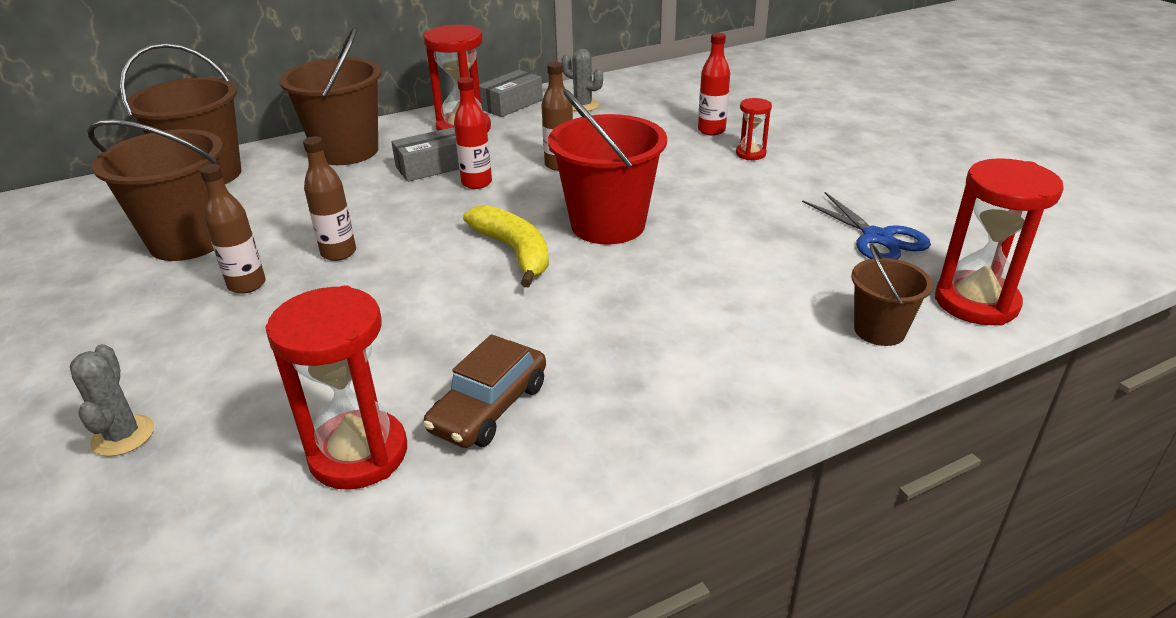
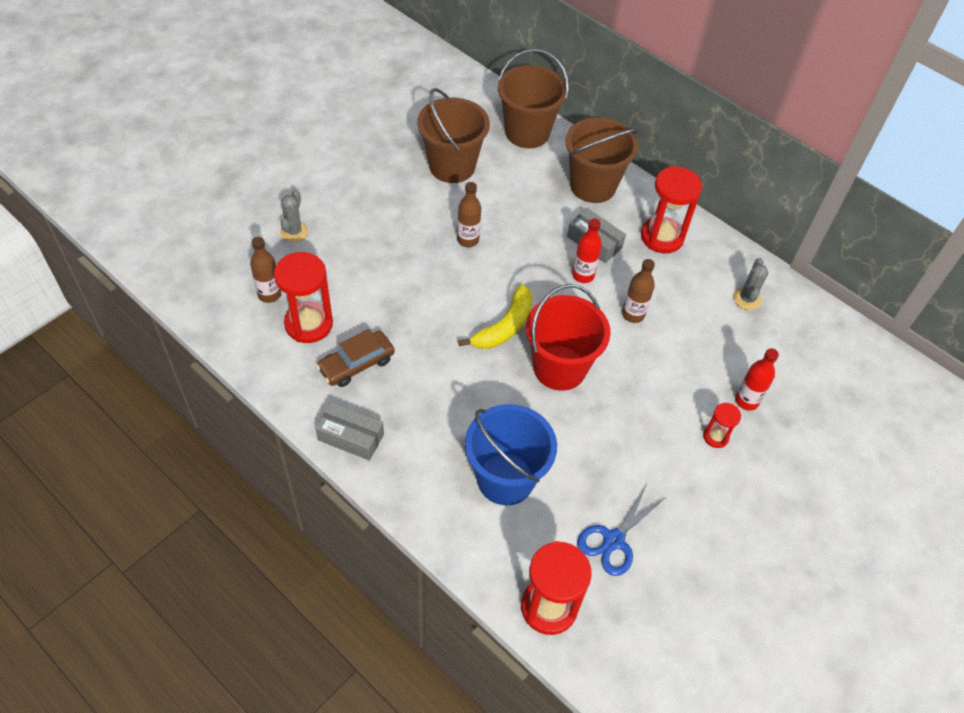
camera: 65 degrees right, 20 degrees up
grey cactus [70,344,154,457] -> grey cactus turned 45 degrees counterclockwise [280,190,308,242]
brown bottle [200,164,266,294] -> brown bottle moved to [250,237,281,303]
brown car [423,334,546,448] -> brown car turned 45 degrees counterclockwise [316,329,395,387]
grey box [479,70,543,117] -> grey box moved to [315,402,384,461]
brown bucket [851,244,933,346] -> none
none -> blue bucket [465,404,557,505]

